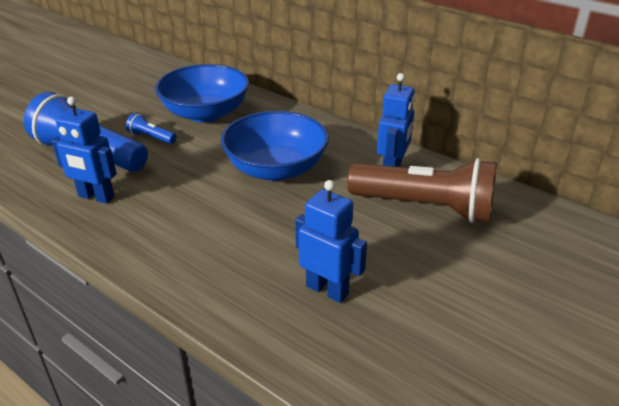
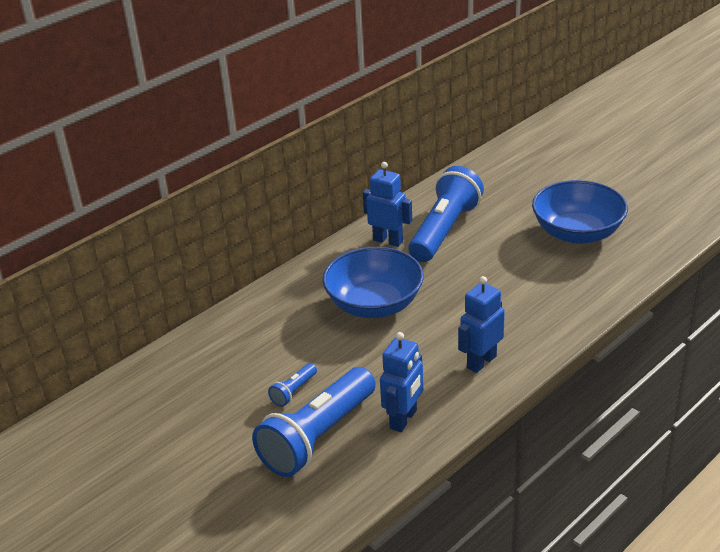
camera: 80 degrees left, 0 degrees up
blue bowl [155,64,249,122] -> blue bowl moved to [532,180,628,244]
blue robot [295,180,367,303] -> blue robot moved to [458,276,505,373]
brown flashlight [347,158,496,223] -> blue flashlight [408,166,484,262]

